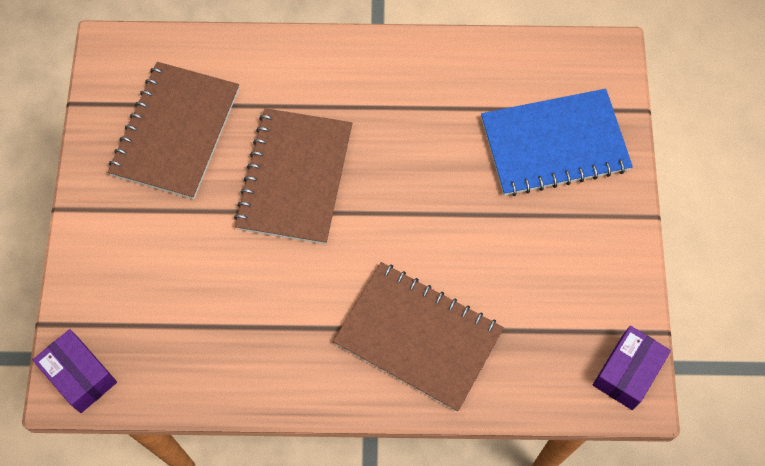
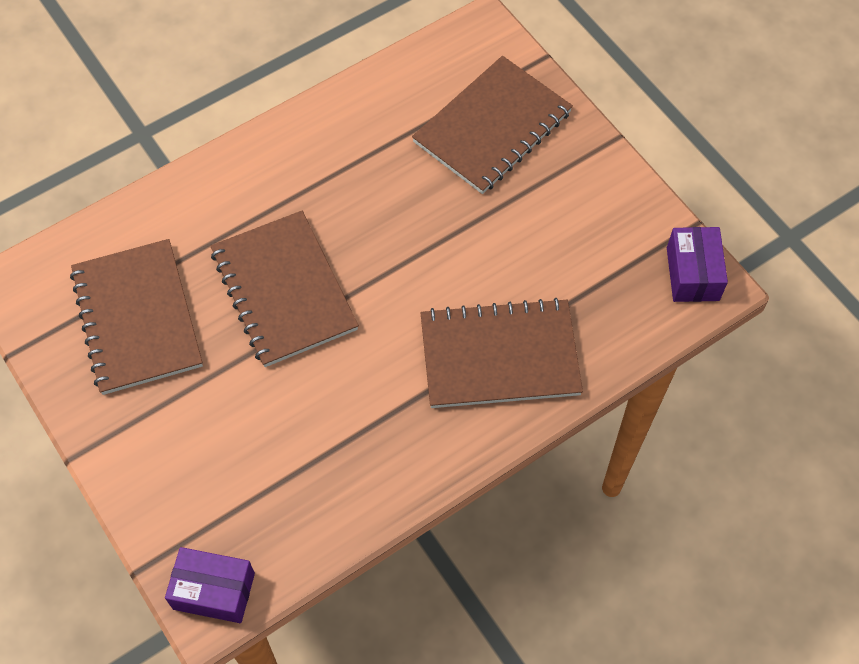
camera: 35 degrees left, 5 degrees down
blue notebook [481,89,633,196] -> brown notebook [412,56,573,194]

